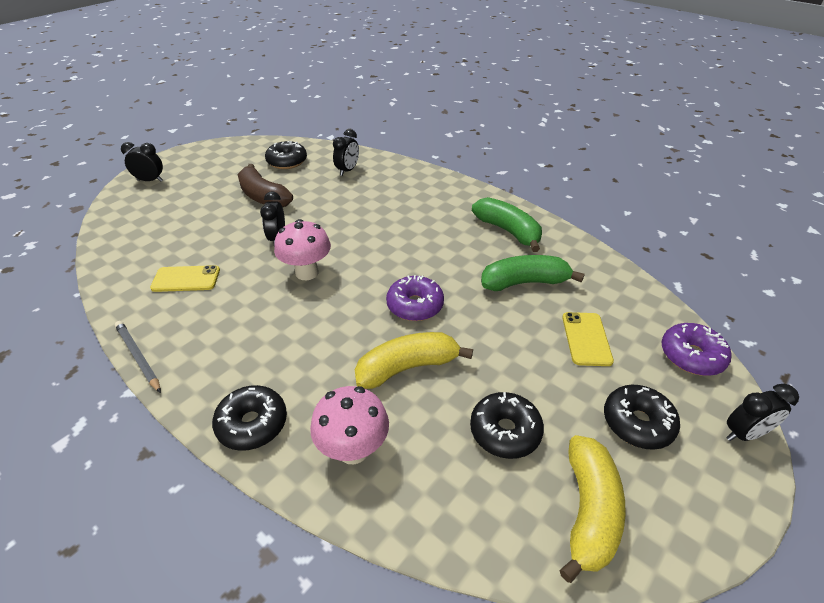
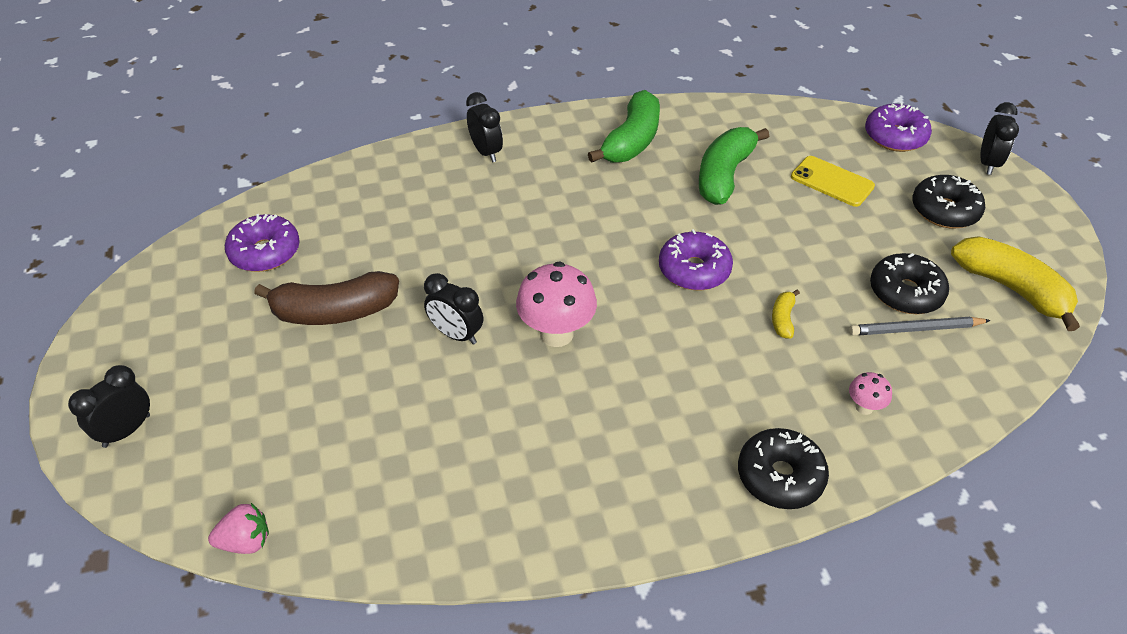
camera: 55 degrees left, 5 degrees up
grey pencil [115,321,161,393] -> grey pencil moved to [849,317,991,336]
yellow phone [150,265,220,292] -> none
black donut [265,141,307,169] -> purple donut [225,214,300,272]
pink mushroom [310,386,389,464] -> pink mushroom [849,372,892,415], size x0.49
black clock [333,129,359,176] -> black clock moved to [466,92,503,163]
yellow banana [355,332,473,389] -> yellow banana [772,290,800,339], size x0.46
green banana [472,197,542,252] -> green banana turned 120 degrees clockwise [588,90,660,163]
none -> pink strawberry [208,503,269,554]

